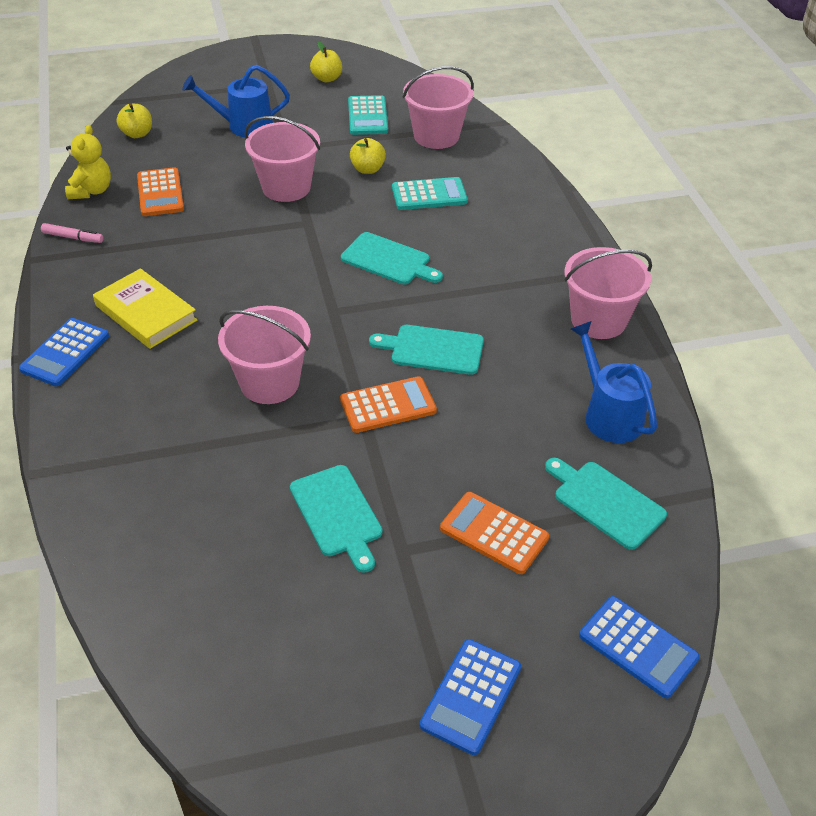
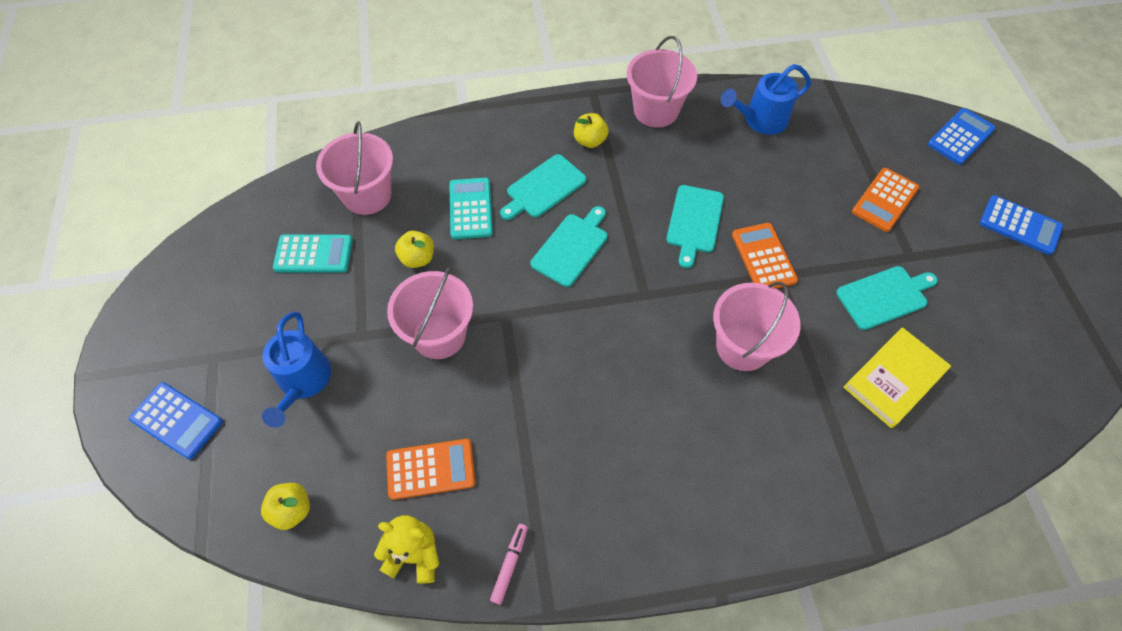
camera: 85 degrees left, 15 degrees up
blue calculator [19,318,109,386] -> blue calculator moved to [129,382,223,459]
yellow book [93,268,197,349] -> yellow book moved to [843,327,951,428]
yellow apple [310,42,342,82] -> yellow apple moved to [574,113,609,148]
turquoise cutting board [545,458,667,550] -> turquoise cutting board moved to [500,154,587,220]

